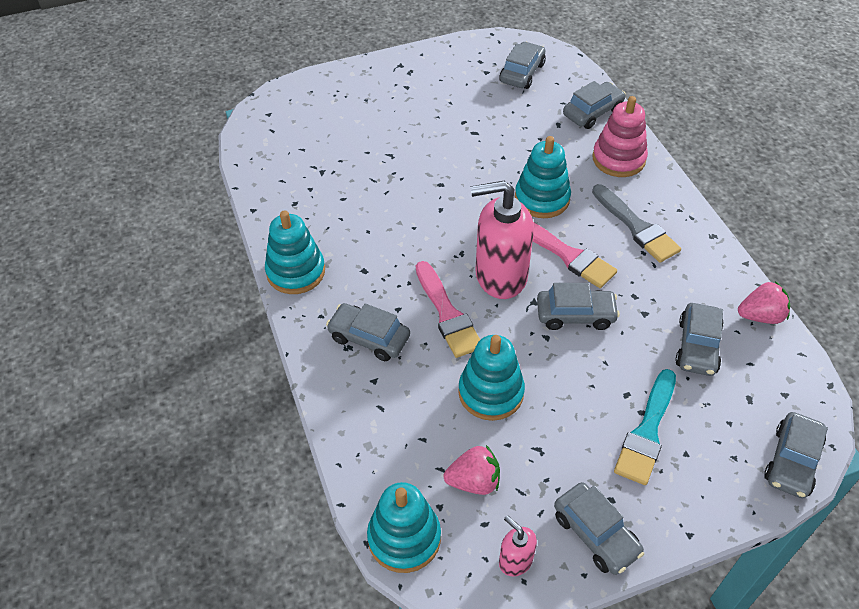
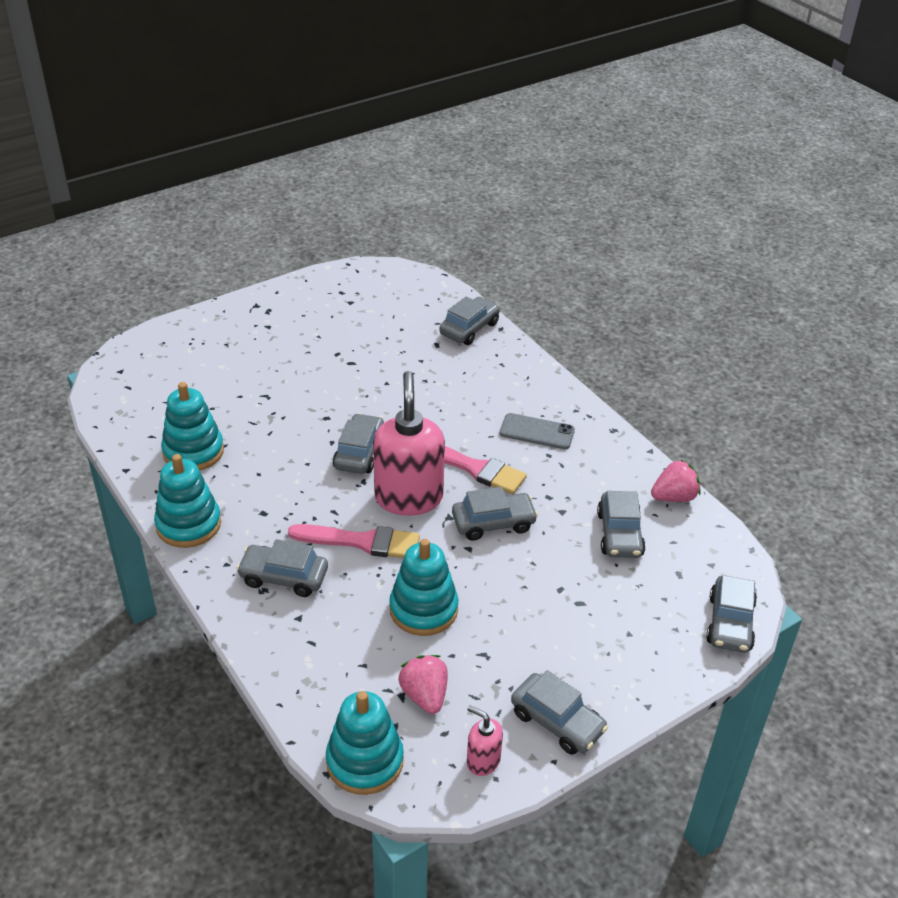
camera: 15 degrees left, 10 degrees down
pink brush [416,261,480,358] -> pink brush turned 45 degrees counterclockwise [288,524,420,558]
pink strawberry [444,445,500,495] -> pink strawberry turned 90 degrees counterclockwise [399,655,448,714]
pink soap dispenser [470,181,534,299] -> pink soap dispenser turned 105 degrees clockwise [373,371,445,516]
grey car [499,42,546,89] -> grey car moved to [333,413,384,474]
turquoise stacking toy [515,136,571,218] -> turquoise stacking toy moved to [161,382,224,471]
pink stacking toy [592,96,648,177] -> none
grey brush [592,184,681,263] -> grey phone [500,413,575,449]
turquoise brush [614,369,676,485] -> none

